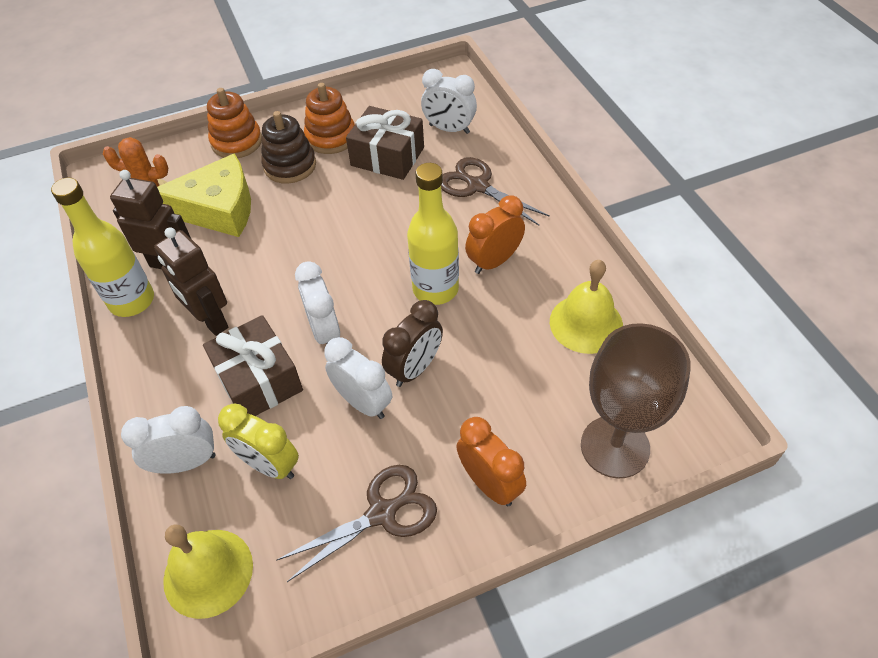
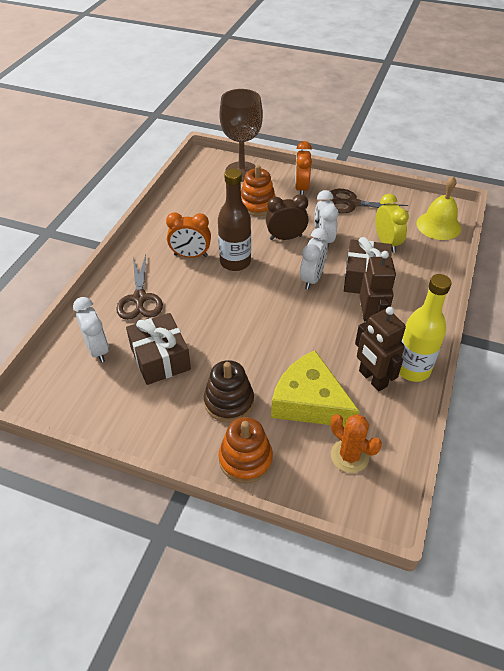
camera: 140 degrees left, 5 degrees down
white clock [121,406,215,474] -> none
orange stacking toy [304,83,355,154] -> orange stacking toy moved to [241,165,276,216]
yellow bottle [407,163,459,305] -> brown bottle [218,168,251,271]
yellow bell [550,260,623,354] -> none

